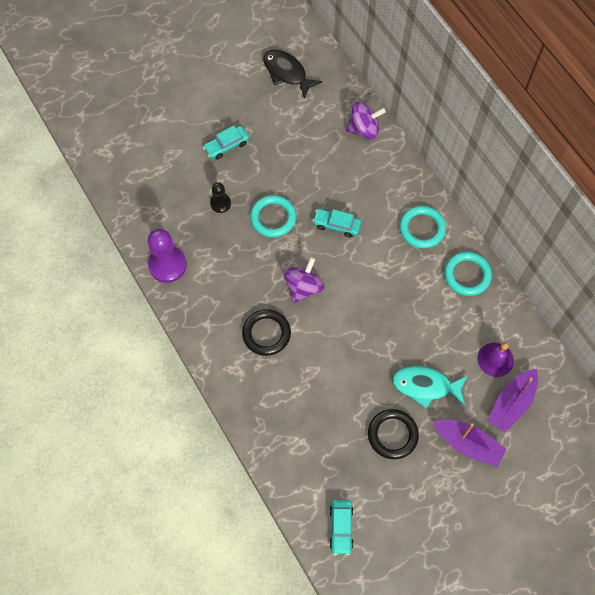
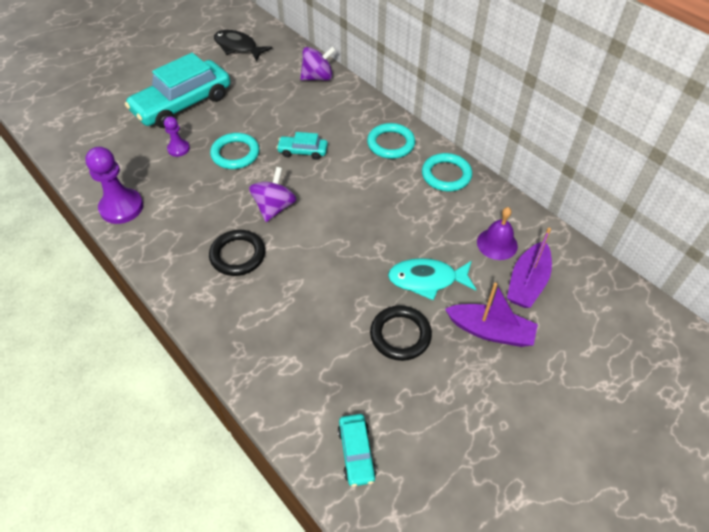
camera: 10 degrees left, 15 degrees down
turquoise car [203,126,249,160] -> turquoise car [125,53,230,128], size x2.19
black pawn [210,182,231,213] -> purple pawn [164,116,190,157]

